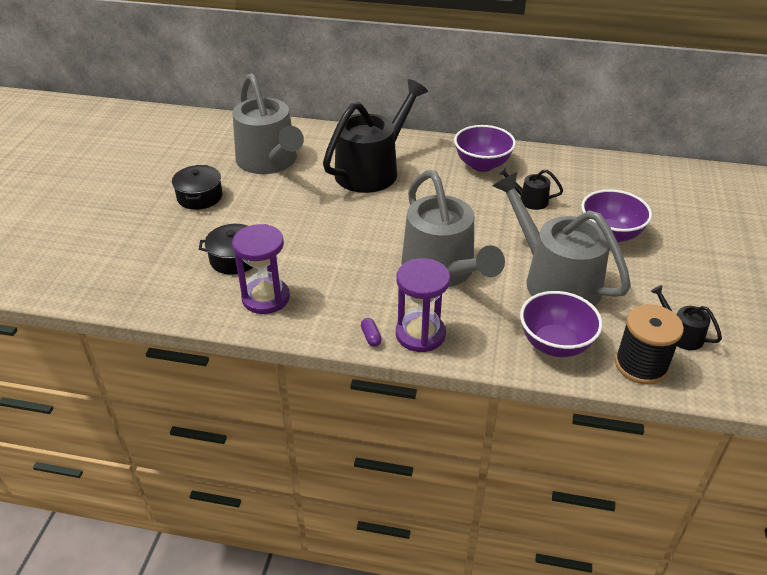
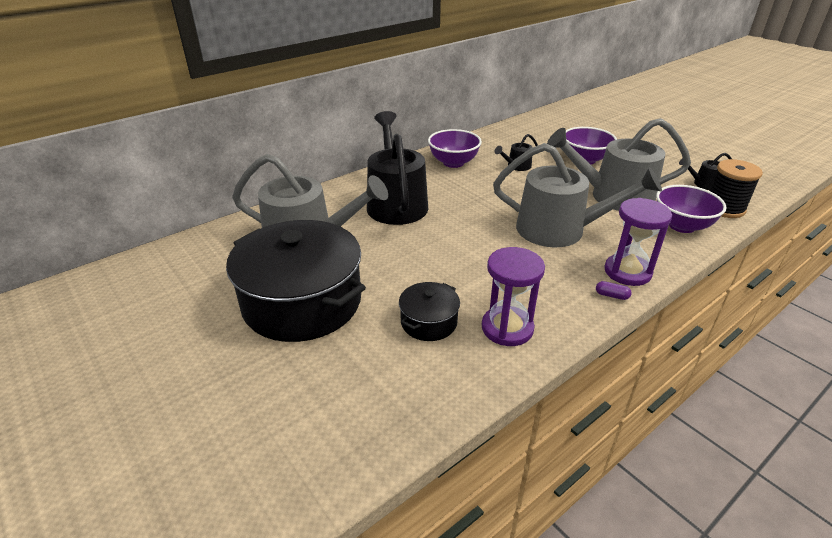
camera: 50 degrees left, 5 degrees down
black pot [172,165,223,210] -> black pot [226,220,366,342], size x2.18

